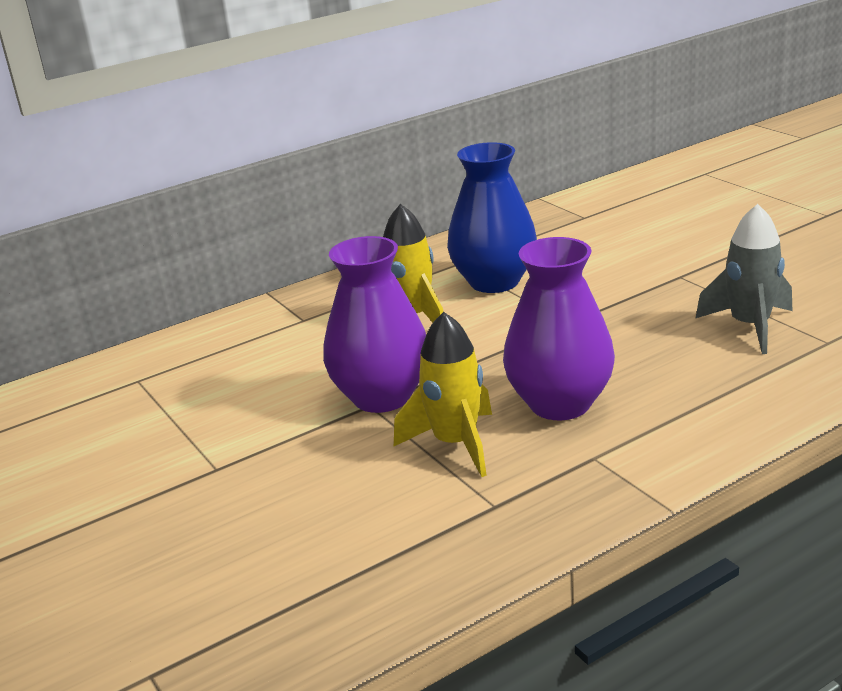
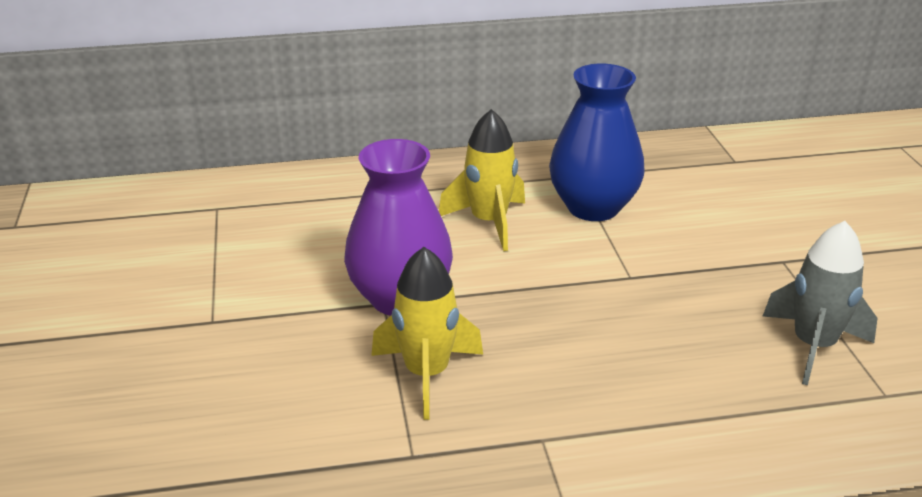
camera: 20 degrees right, 5 degrees up
purple vase [503,237,615,420] -> none

